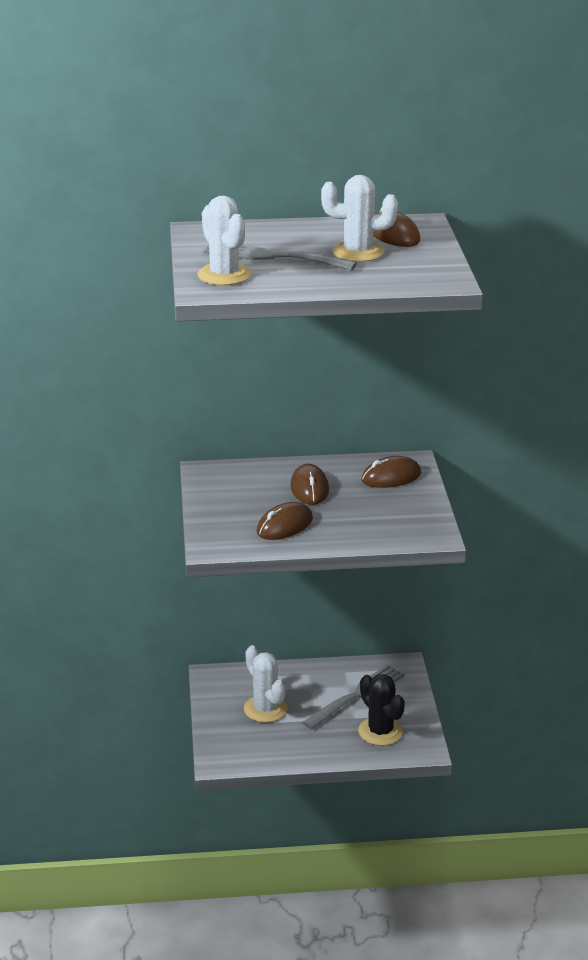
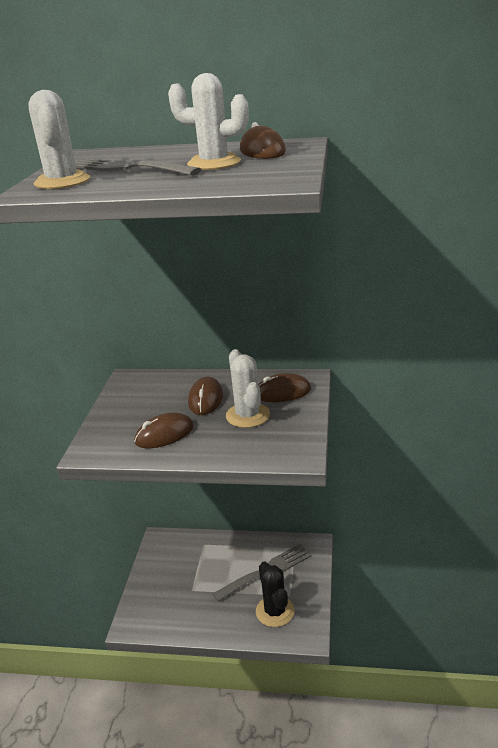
camera: 15 degrees right, 0 degrees up
white cactus [244,645,288,723] -> white cactus moved to [226,349,270,428]

